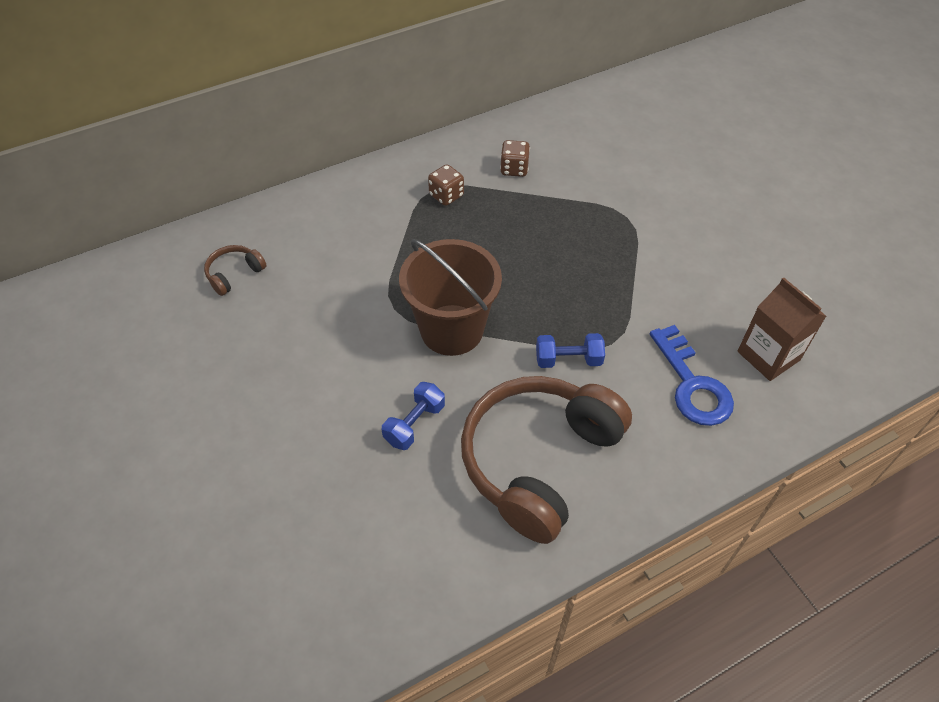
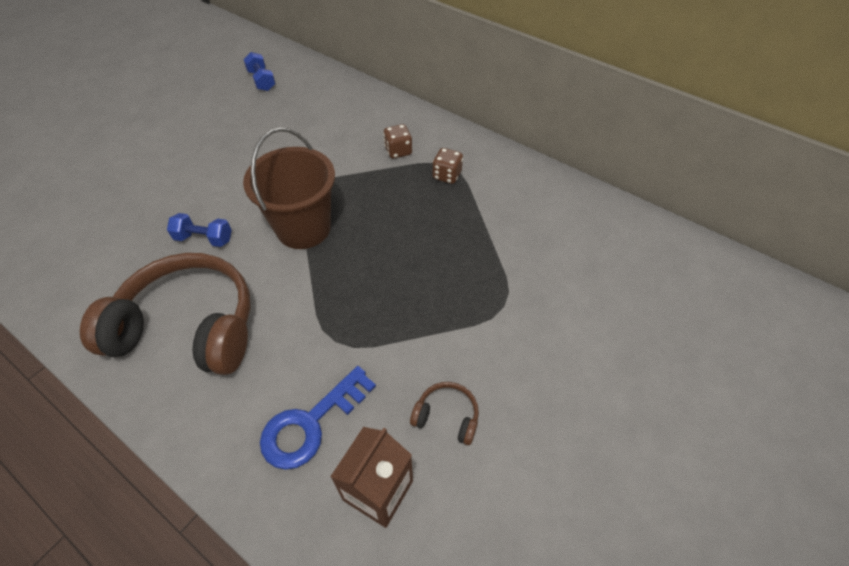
camera: 65 degrees right, 0 degrees up
brown headphones [204,245,266,296] -> brown headphones moved to [410,382,479,445]
brown dice [500,140,530,177] -> brown dice moved to [383,124,412,158]
blue dumbbell [536,333,605,368] -> blue dumbbell moved to [243,52,276,91]

